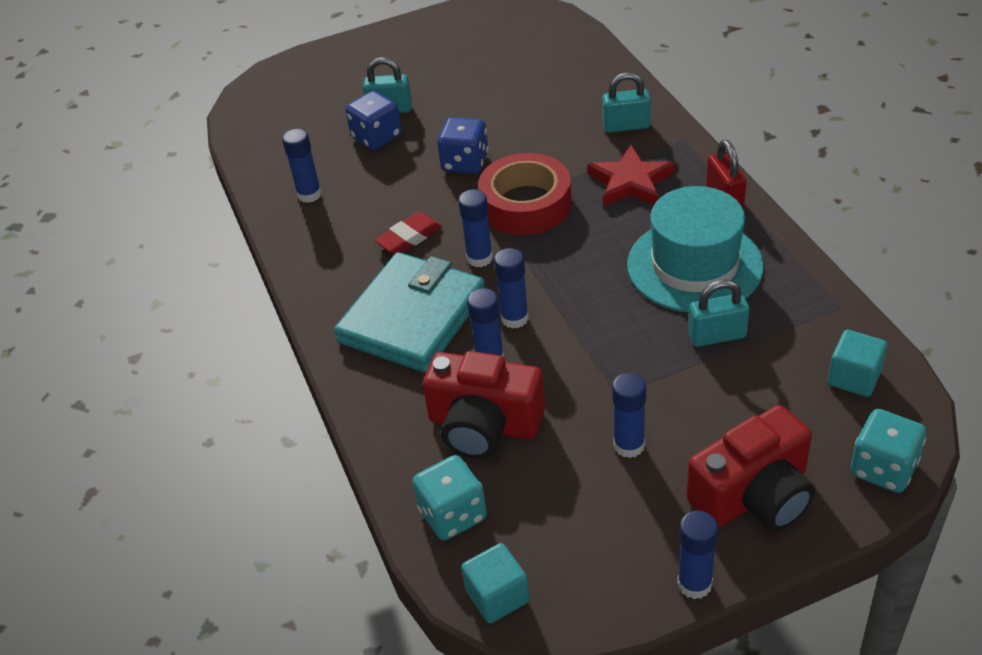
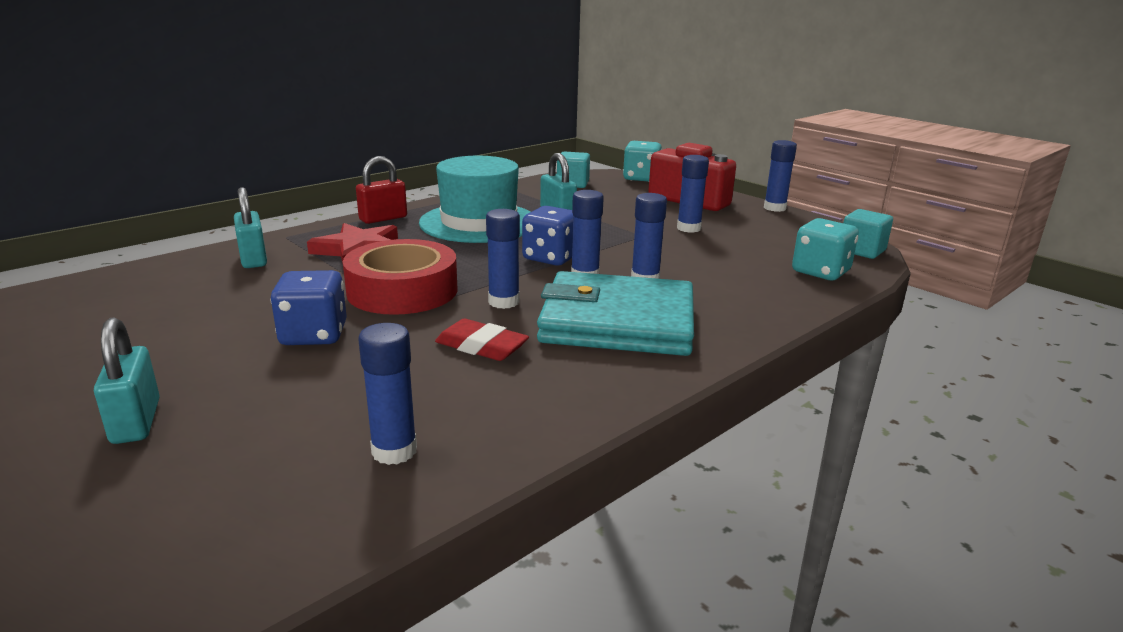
camera: 115 degrees left, 20 degrees down
blue dice [345,90,402,150] -> blue dice moved to [522,206,573,266]
red camera [423,351,545,459] -> none

